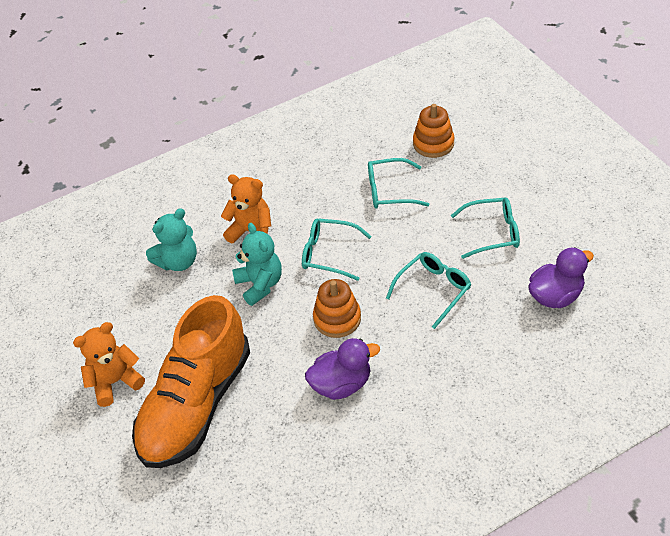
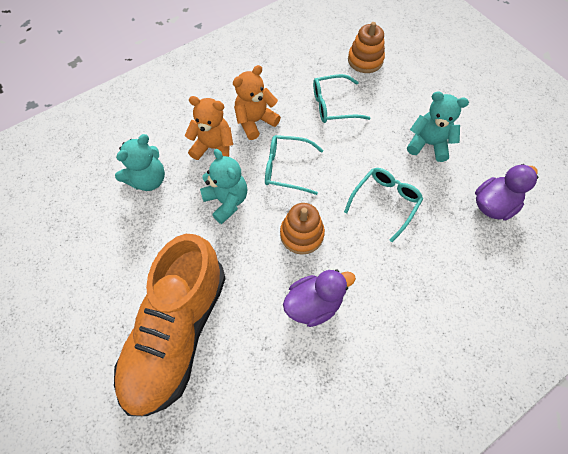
camera: 10 degrees left, 15 degrees up
orange teddy bear [73,322,145,407] -> orange teddy bear moved to [233,65,281,140]
turquoise glasses [451,198,520,259] -> turquoise teddy bear [407,91,469,162]

